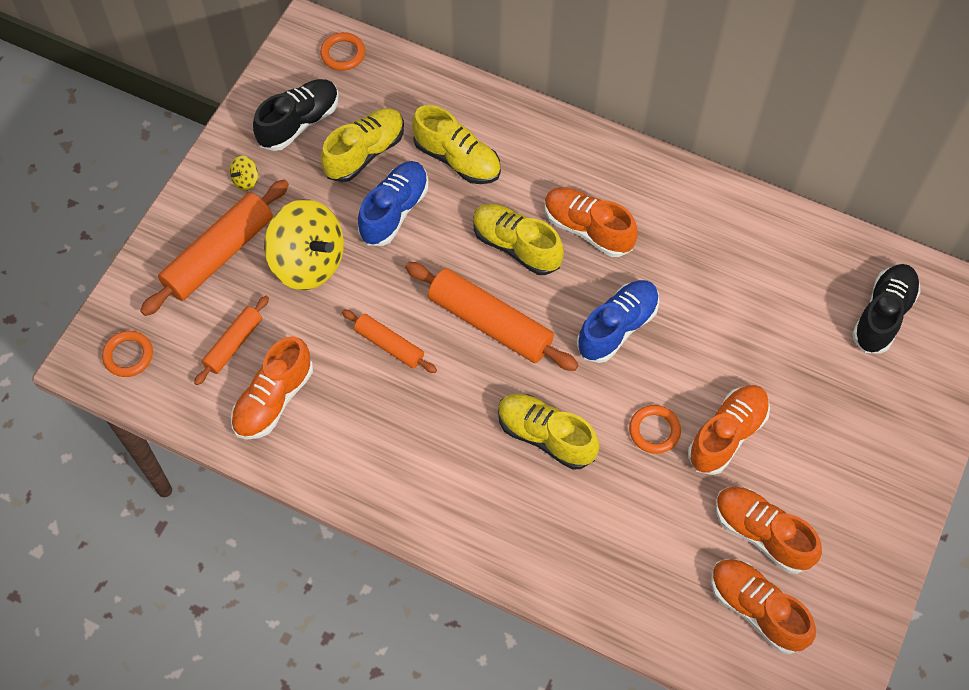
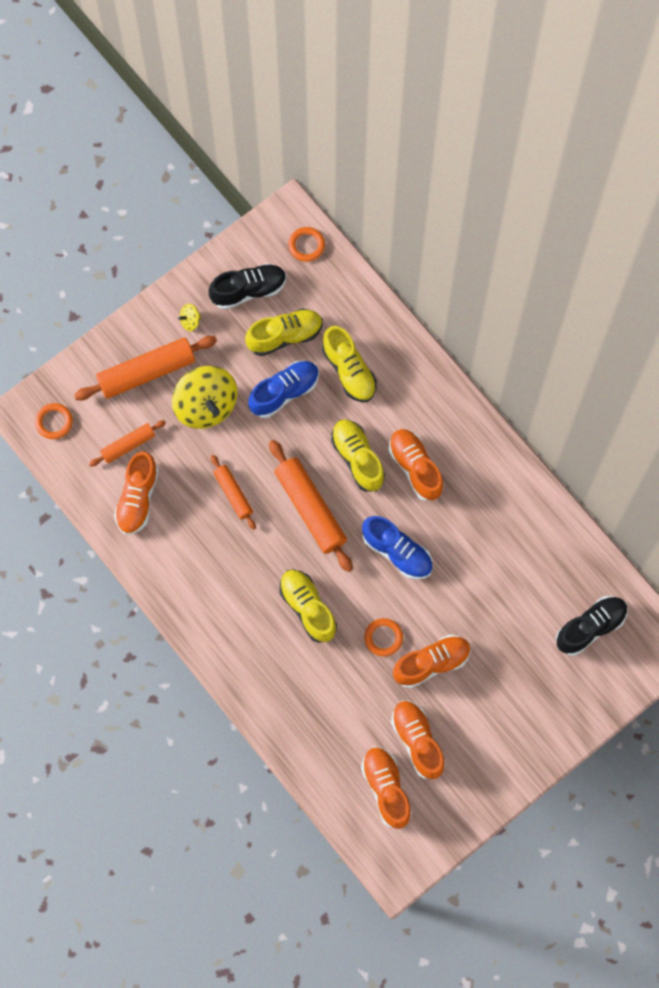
camera: 25 degrees right, 10 degrees up
orange shoe [231,336,313,440] -> orange shoe turned 45 degrees counterclockwise [114,451,159,535]
blue shoe [577,280,659,363] -> blue shoe turned 60 degrees clockwise [362,516,433,580]

